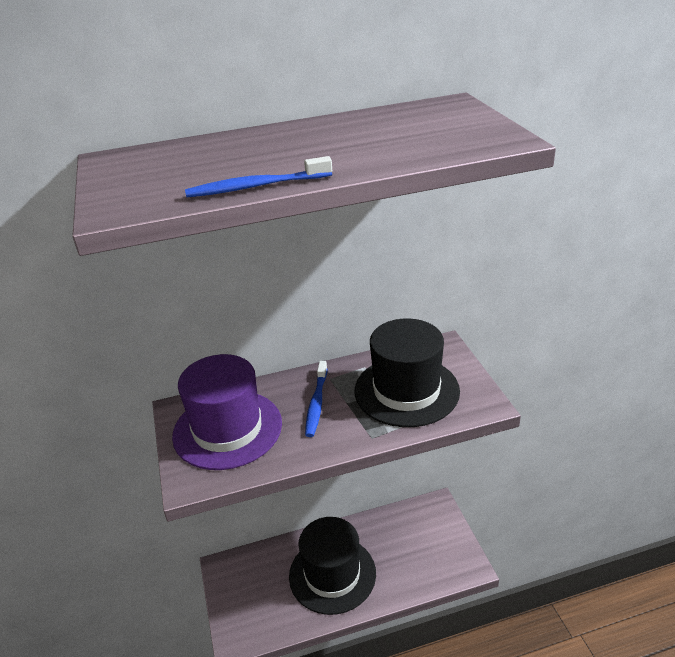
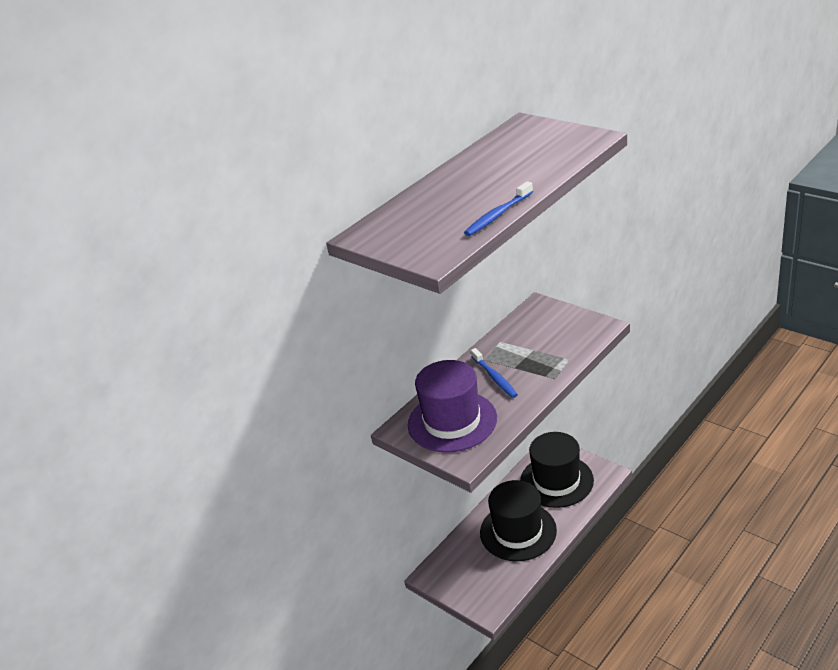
camera: 30 degrees left, 0 degrees up
black hat [355,318,460,427] -> black hat moved to [520,432,594,508]

